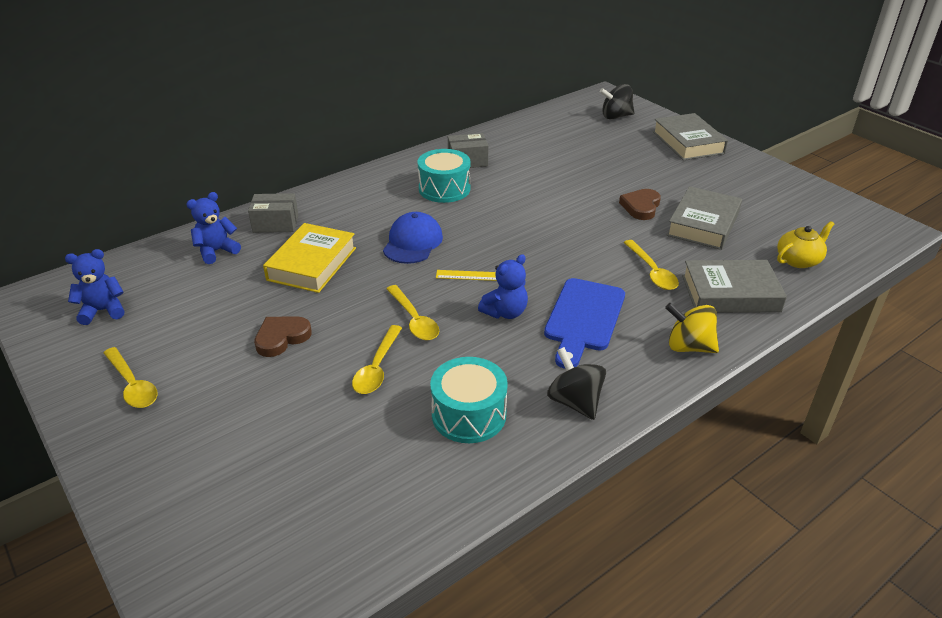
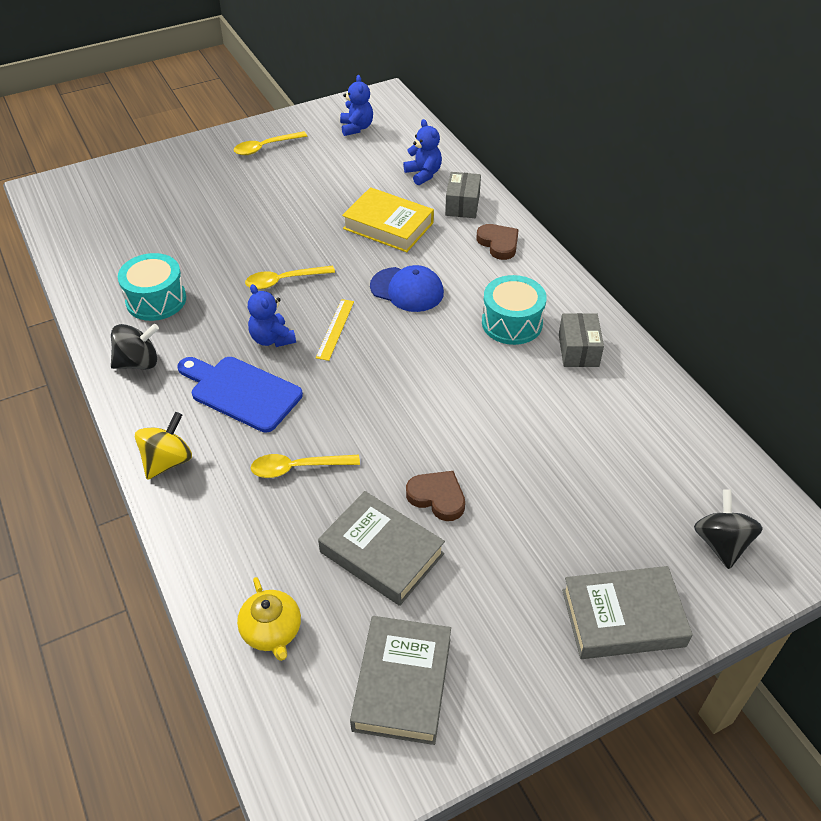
camera: 100 degrees right, 10 degrees up
brown heart [254,316,312,357] -> brown heart moved to [477,224,519,260]
yellow spoon [352,325,402,394] -> none
grey book [682,260,787,313] -> grey book moved to [350,616,451,745]

